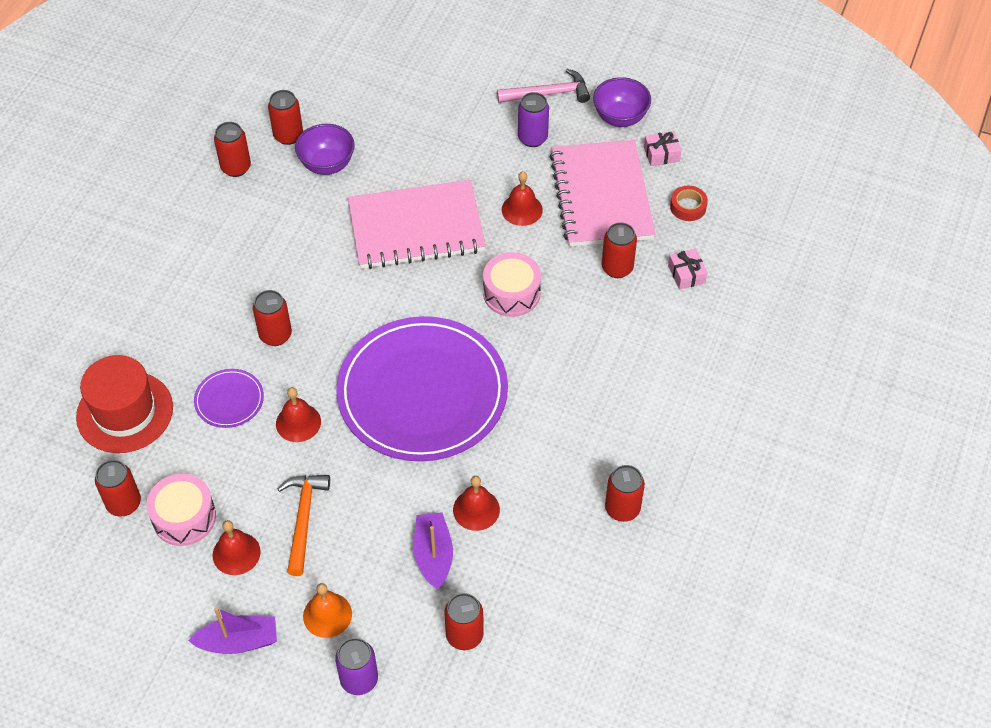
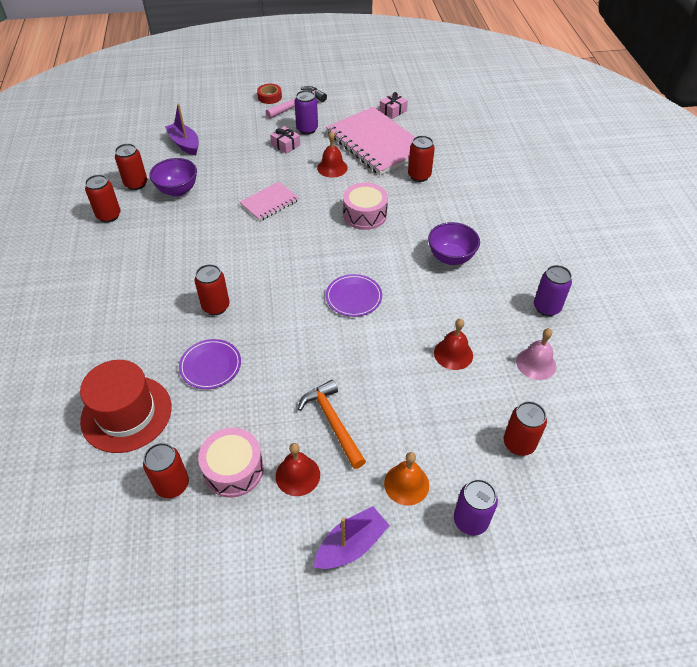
camera: 30 degrees left, 5 degrees down
red bell [276,387,321,442] -> none
purple plate [336,316,508,462] -> purple plate [326,274,382,317], size x0.41
pink notebook [348,180,486,269] -> pink notebook [240,182,299,221], size x0.50
purple boat [413,512,453,589] -> purple boat moved to [165,104,199,155]
purple bowl [593,77,651,127] -> purple bowl moved to [428,222,480,265]
red can [605,465,645,522] -> purple can [534,265,572,316]
pink gift [668,248,708,290] -> pink gift moved to [270,126,300,154]
red tape [670,186,708,221] -> red tape moved to [257,84,282,104]
none -> pink bell [516,328,556,380]

